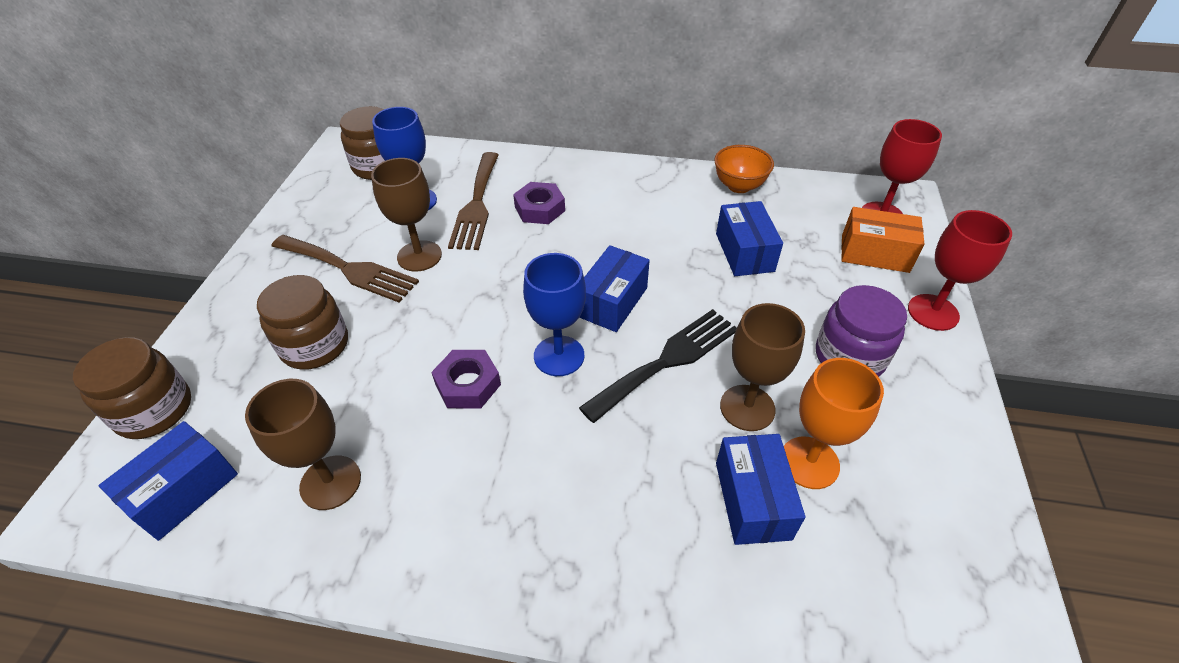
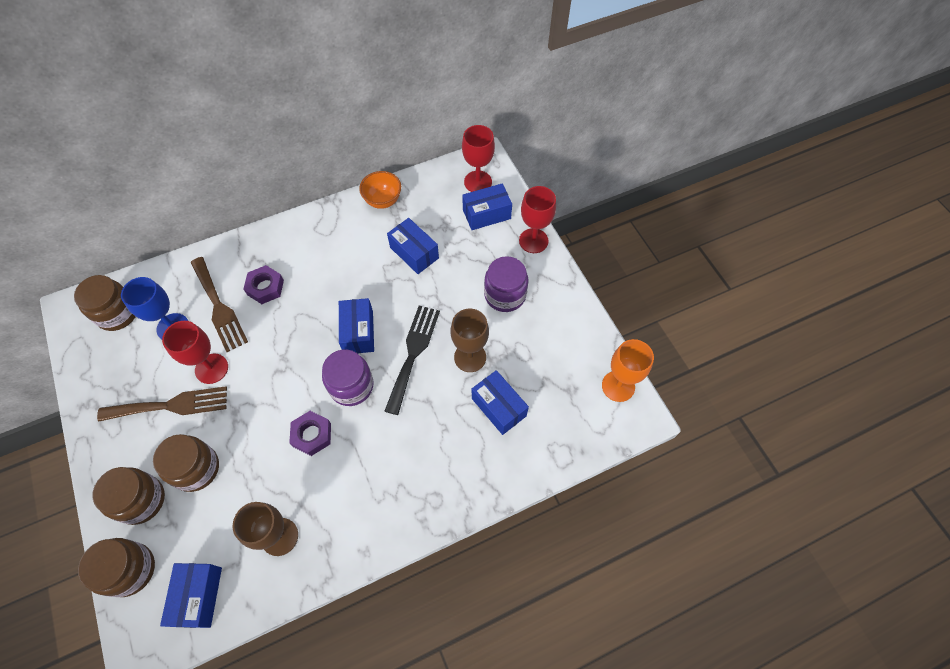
camera: 35 degrees left, 15 degrees up
brown goblet [371,158,442,271] -> red goblet [162,321,228,384]
blue goblet [523,253,586,376] -> purple jar [322,350,374,406]
orange goblet [784,358,884,489] -> orange goblet moved to [602,339,654,402]
orange box [841,207,924,273] -> blue box [462,183,512,230]
none -> brown jar [92,467,165,525]

